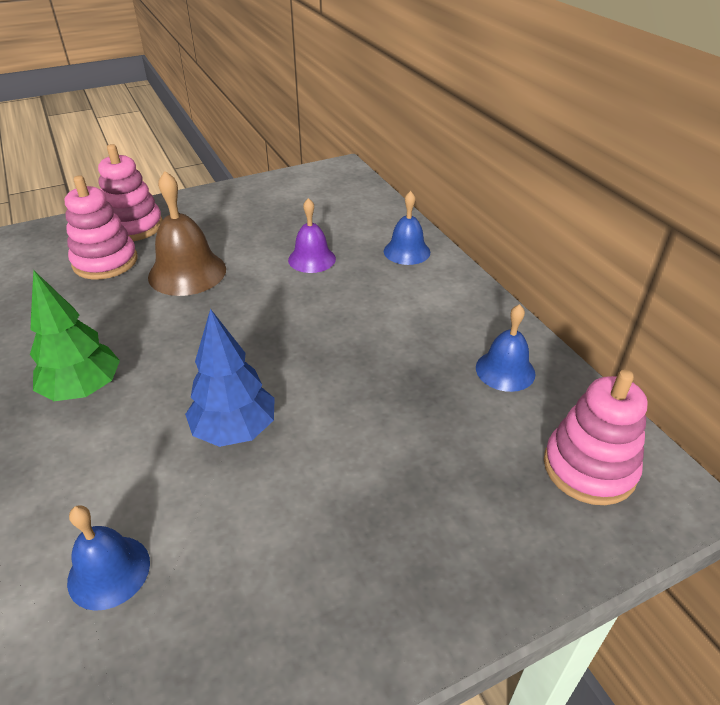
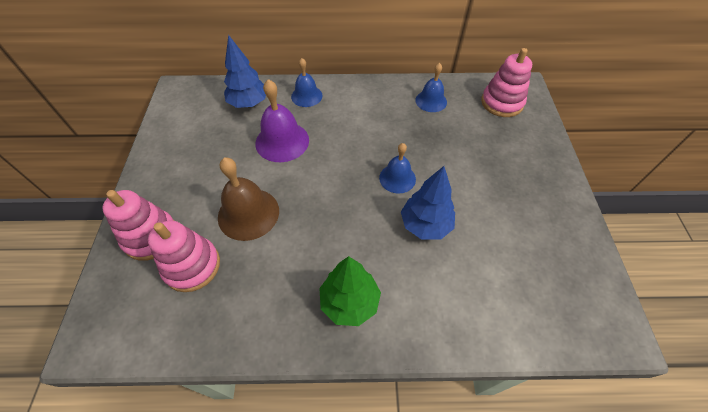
camera: 65 degrees left, 15 degrees up
blue bell [67,505,150,611] -> blue bell moved to [379,143,416,194]
purple bell [288,198,336,273] -> purple bell [255,79,309,162], size x1.57
none -> blue tree [224,35,266,108]

